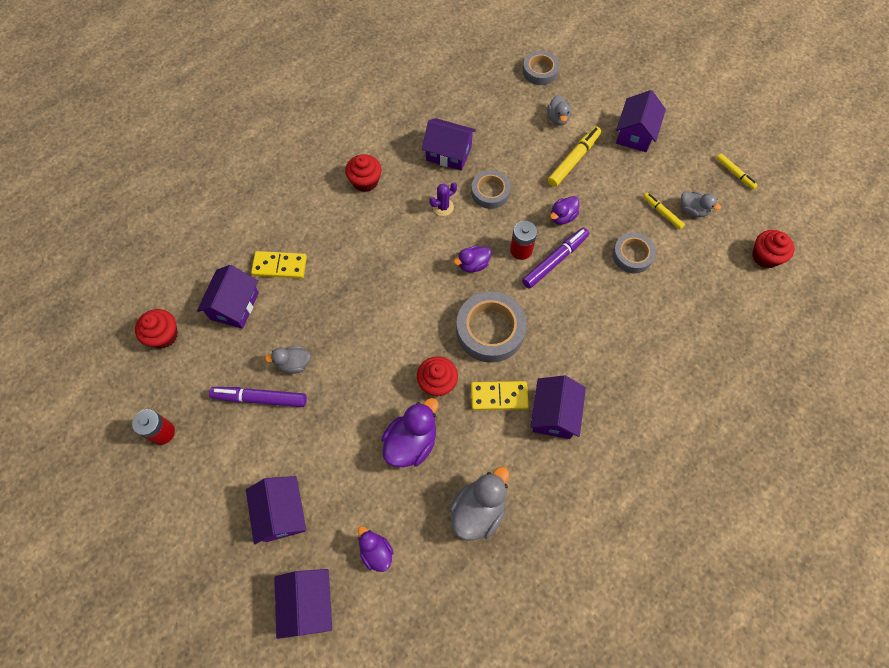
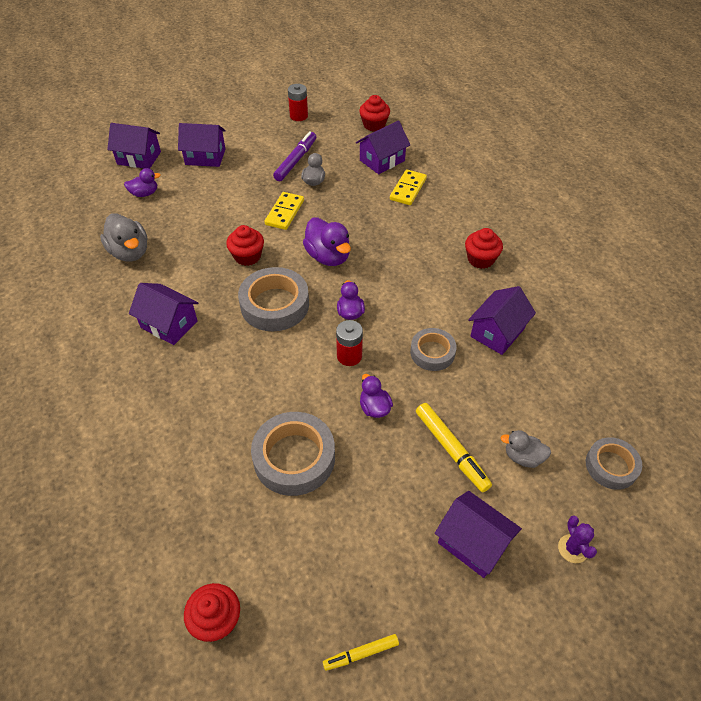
camera: 110 degrees right, 15 degrees down
purple house [197,265,259,329] -> purple house turned 75 degrees counterclockwise [356,120,410,174]
purple duck [381,398,438,467] -> purple duck moved to [303,218,351,266]
purple cactus [429,182,457,216] -> purple cactus moved to [558,516,597,563]
yellow domino [471,381,529,410] -> yellow domino moved to [264,192,304,230]
purple marker [522,227,589,289] -> none
grey tape [612,233,656,273] -> grey tape [251,412,335,496], size x1.62
yellow marker [643,193,685,229] -> none
grey duck [681,192,721,217] -> none

